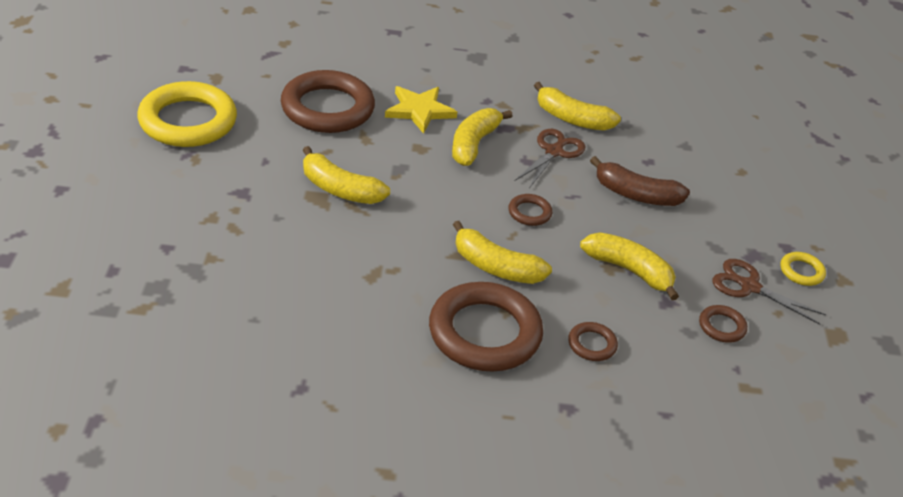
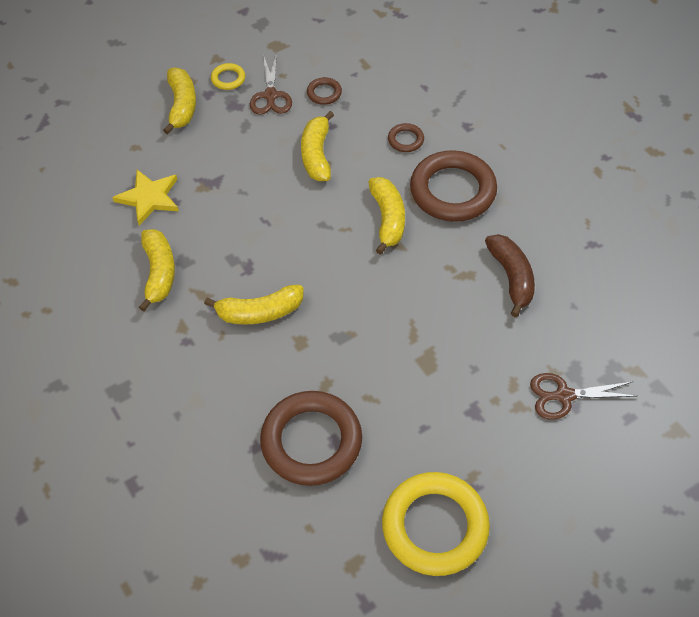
camera: 120 degrees left, 15 degrees up
yellow banana [303,146,390,204] -> yellow banana moved to [163,67,196,134]
yellow star [385,86,457,134] -> yellow star moved to [112,170,179,225]
brown ring [509,194,552,226] -> none
brown scissors [515,129,585,188] -> brown scissors moved to [530,373,636,420]
brown banana [590,156,690,206] -> brown banana moved to [485,234,535,317]

